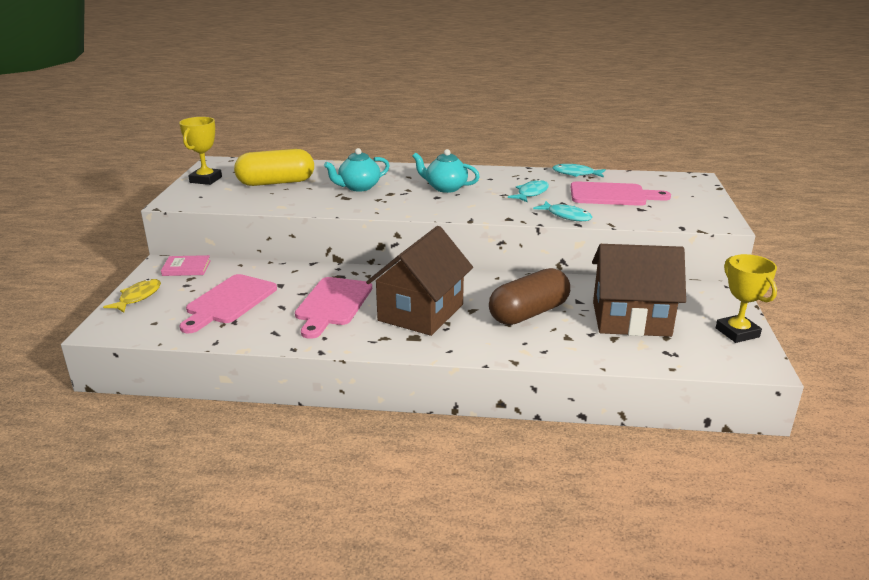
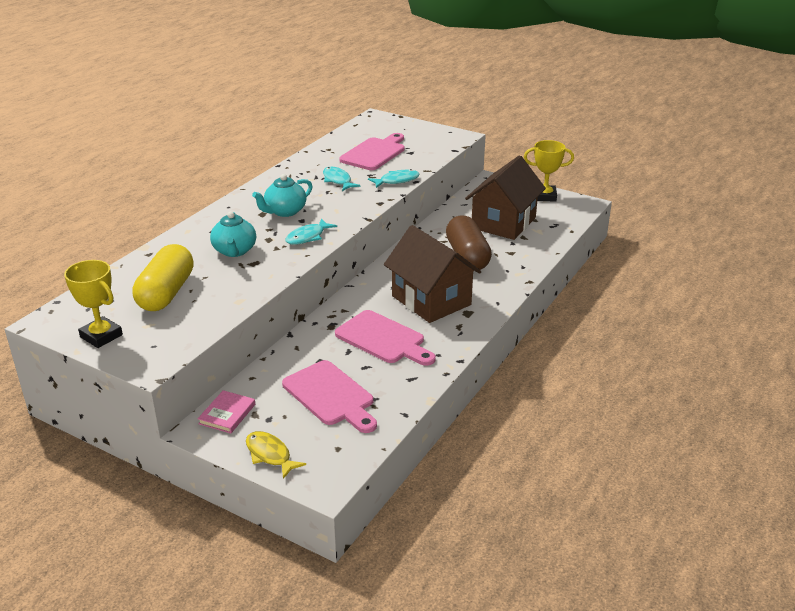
camera: 65 degrees left, 5 degrees up
turquoise fish [552,164,606,178] -> turquoise fish moved to [286,218,337,245]

